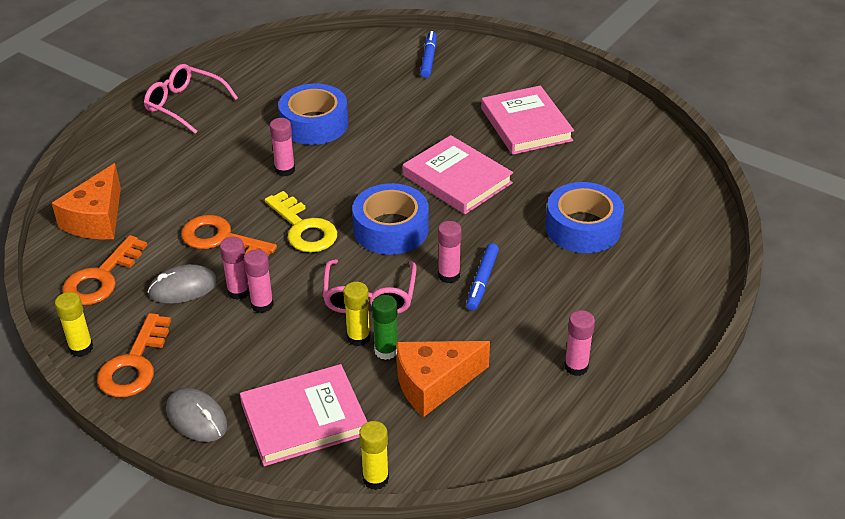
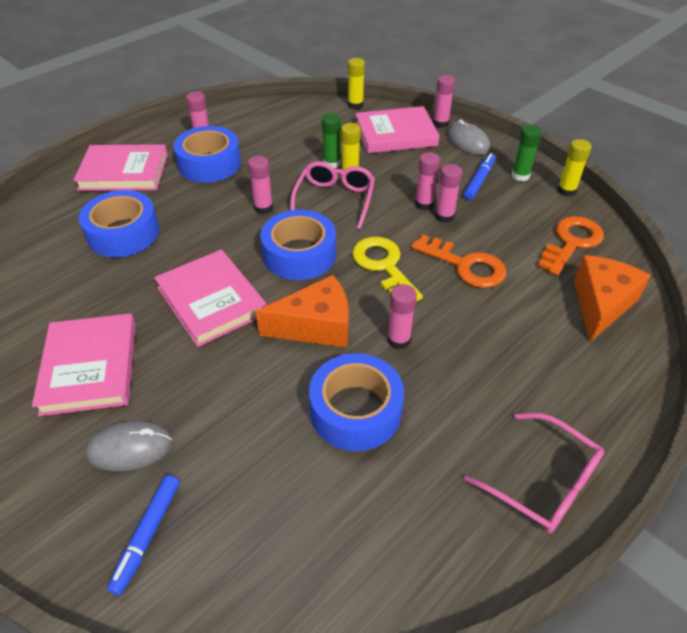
camera: 170 degrees left, 5 degrees up
orange key [97,313,171,397] -> green glue stick [511,125,542,181]
grey mouse [148,264,217,304] -> grey mouse moved to [86,421,173,471]
orange cheese [396,341,490,417] -> orange cheese moved to [256,275,349,348]
blue marker [466,243,499,310] -> blue marker moved to [464,153,495,200]
none -> pink book [74,144,168,191]
none -> blue tape [173,126,241,183]
none -> pink glue stick [433,75,455,128]

